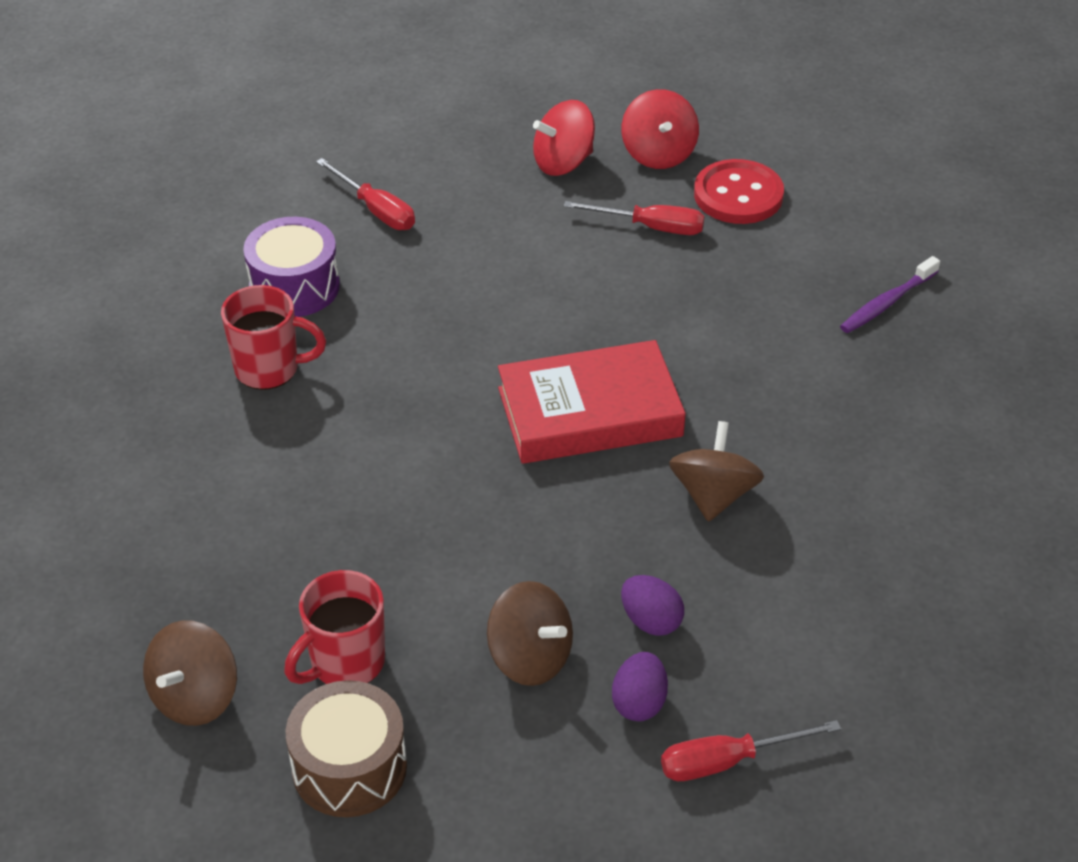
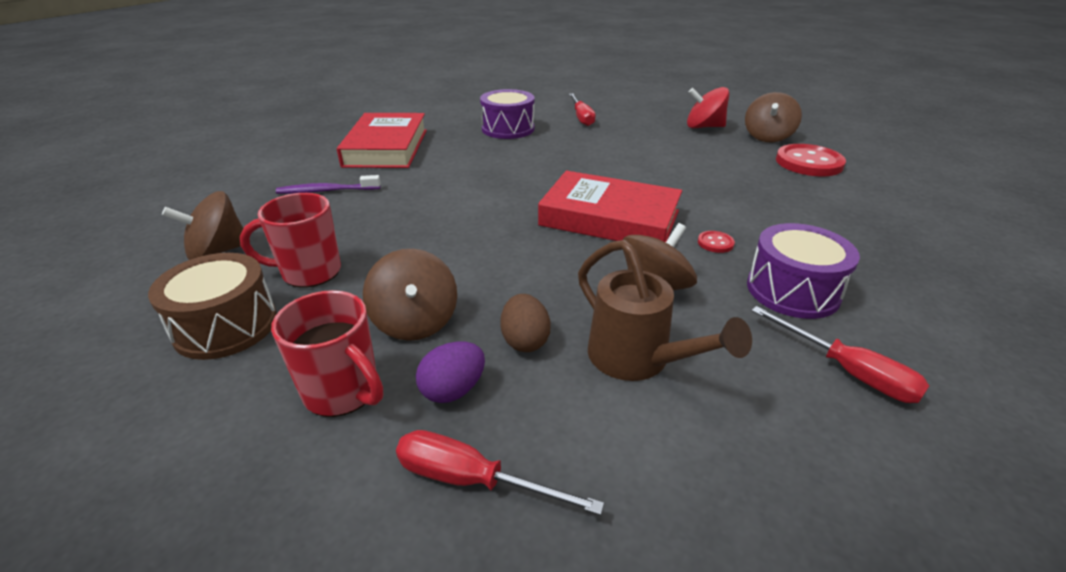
camera: 35 degrees right, 10 degrees down
red mug [221,285,326,390] -> red mug moved to [271,290,383,417]
red screwdriver [564,201,705,235] -> red screwdriver moved to [751,306,929,403]
red spinning top [621,89,699,169] -> brown spinning top [745,92,802,142]
purple egg [621,575,684,636] -> brown egg [500,294,551,352]
purple toothbrush [840,256,940,333] -> purple toothbrush moved to [276,175,381,194]
none -> red book [337,113,427,168]
none -> brown watering can [578,240,752,381]
none -> red button [698,231,735,253]
none -> purple drum [747,223,860,319]

